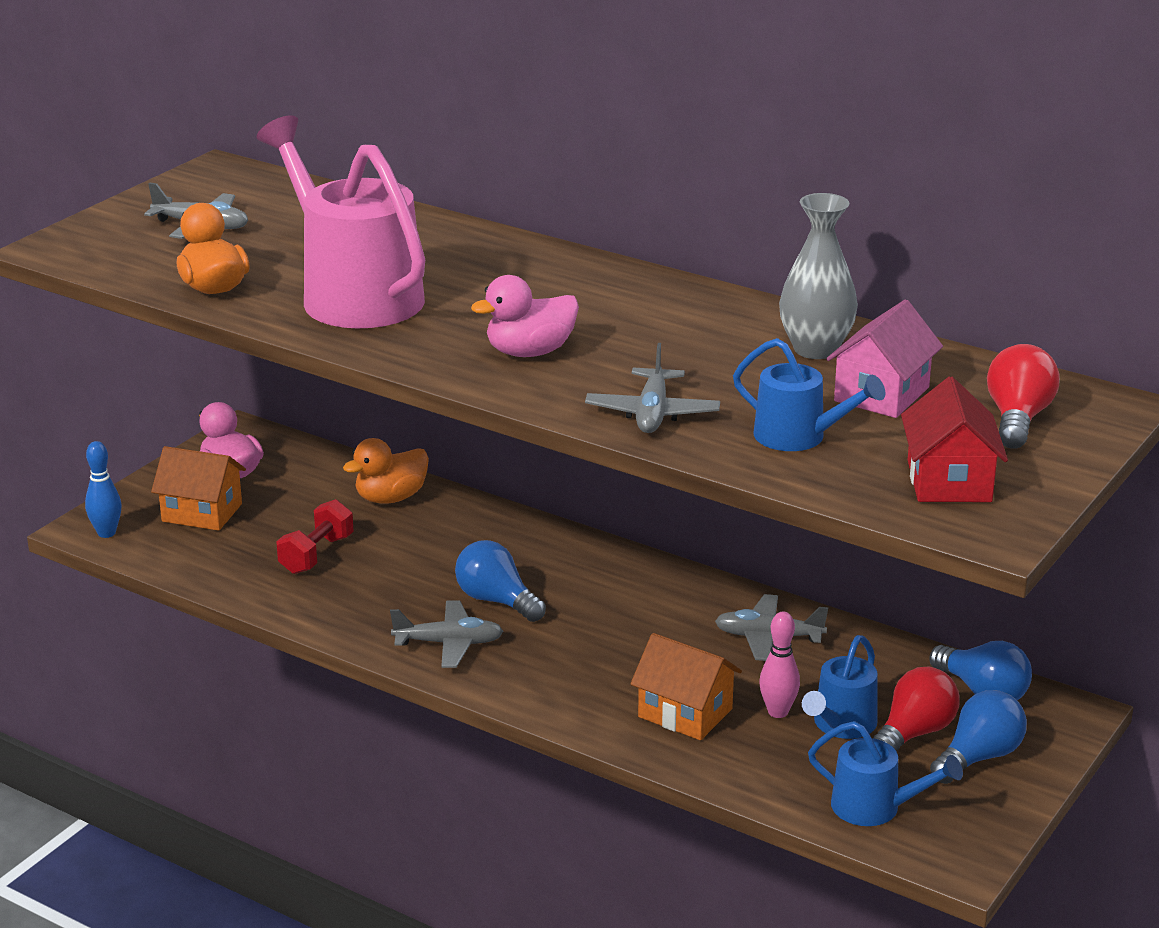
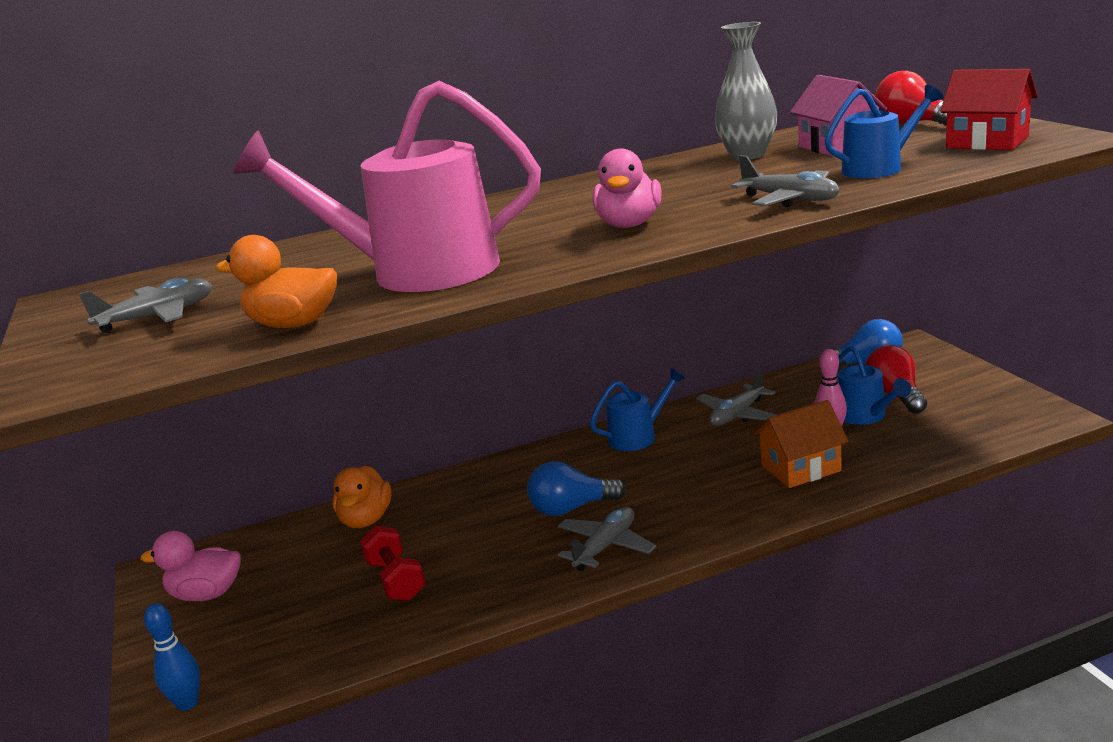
camera: 50 degrees left, 5 degrees down
orange house [151,446,246,531] -> none
blue watering can [808,721,963,826] -> blue watering can moved to [590,368,685,451]
blue light bulb [930,690,1027,784] -> none

